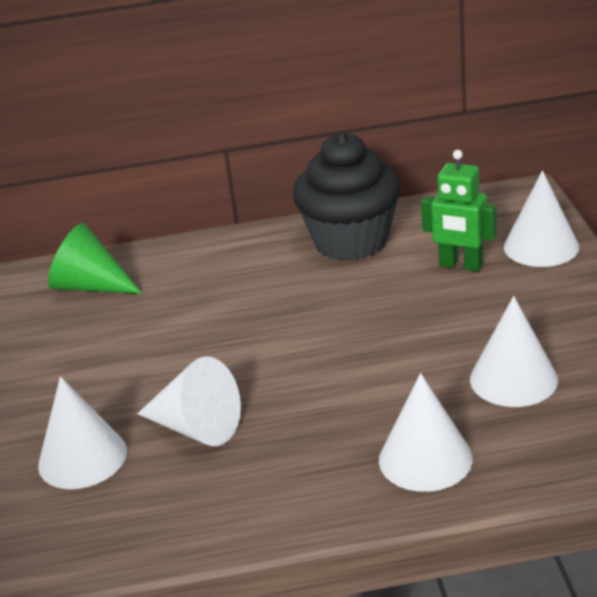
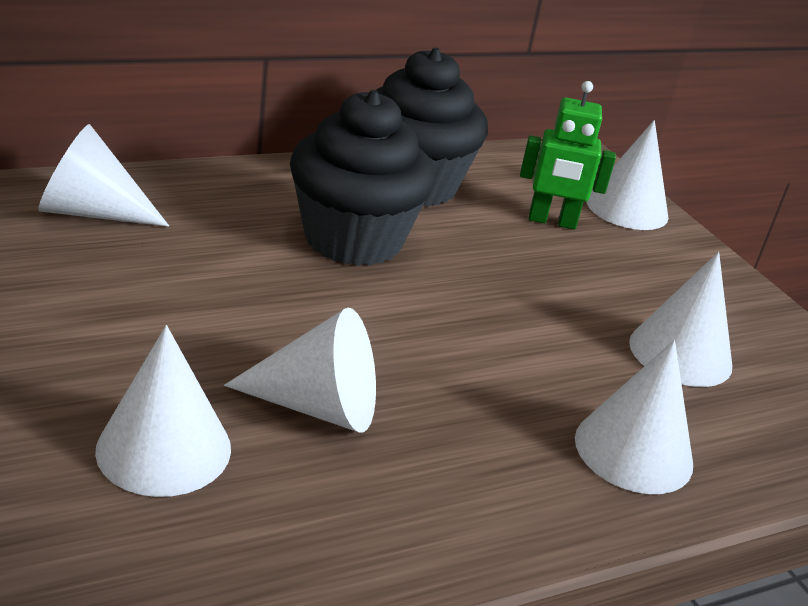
camera: 25 degrees left, 0 degrees up
green cone [48,223,142,294] -> white cone [39,124,169,227]
none -> black cupcake [290,90,435,266]

